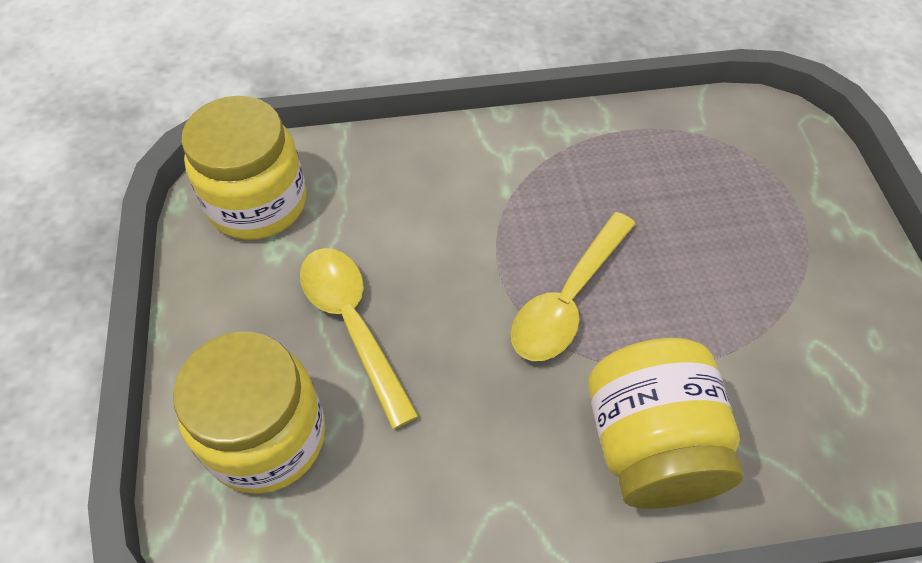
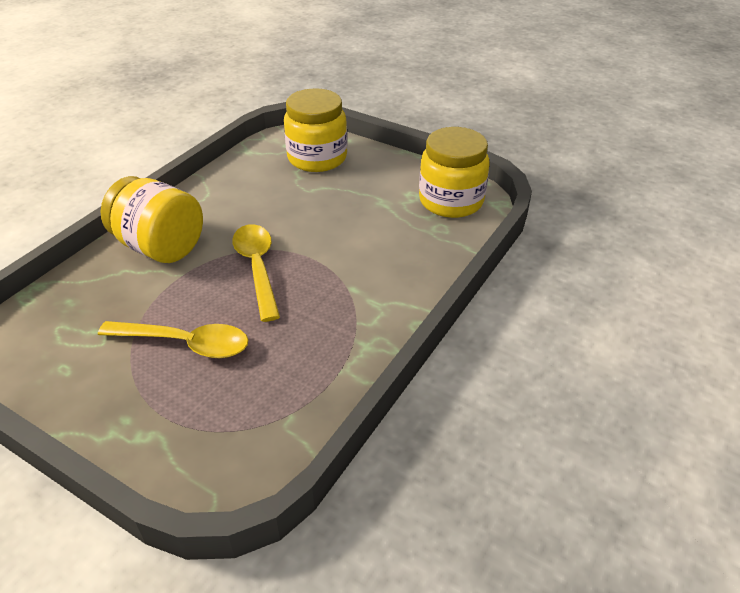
camera: 130 degrees right, 15 degrees down
yellow spoon [300,248,419,429] -> yellow spoon moved to [98,321,248,358]

